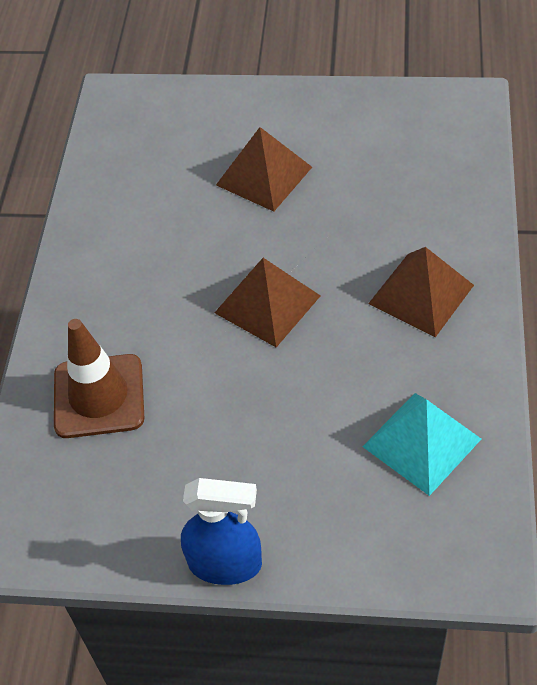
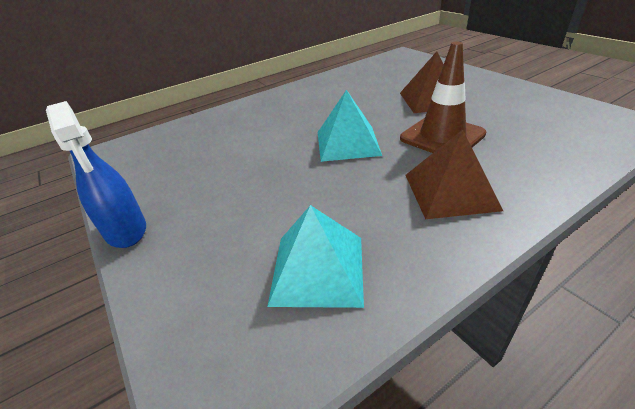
camera: 50 degrees right, 15 degrees down
brown traffic cone [54,319,144,438] -> brown traffic cone moved to [400,42,486,153]
brown pyramid [214,258,320,347] -> turquoise pyramid [318,90,382,162]

